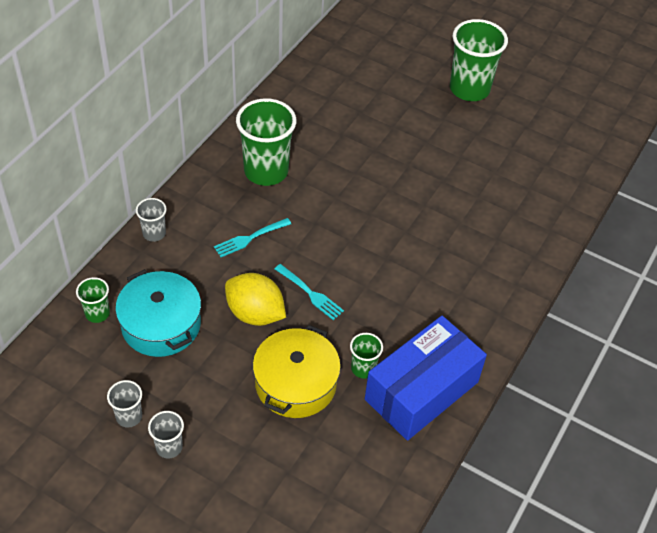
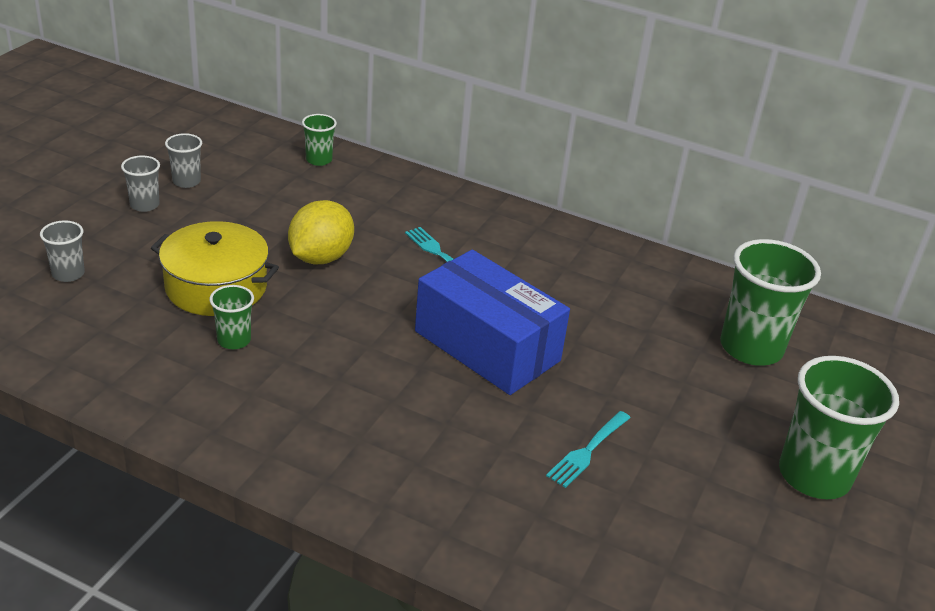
camera: 85 degrees right, 15 degrees down
turquoise pot [115,269,201,357] -> none
grey cup [136,198,167,242] -> grey cup moved to [40,220,85,282]
green cup [236,98,296,186] -> green cup moved to [720,239,821,365]
turquoise fork [275,264,344,320] -> turquoise fork moved to [546,411,631,488]
blue box [365,316,487,441] -> blue box moved to [415,250,570,395]

